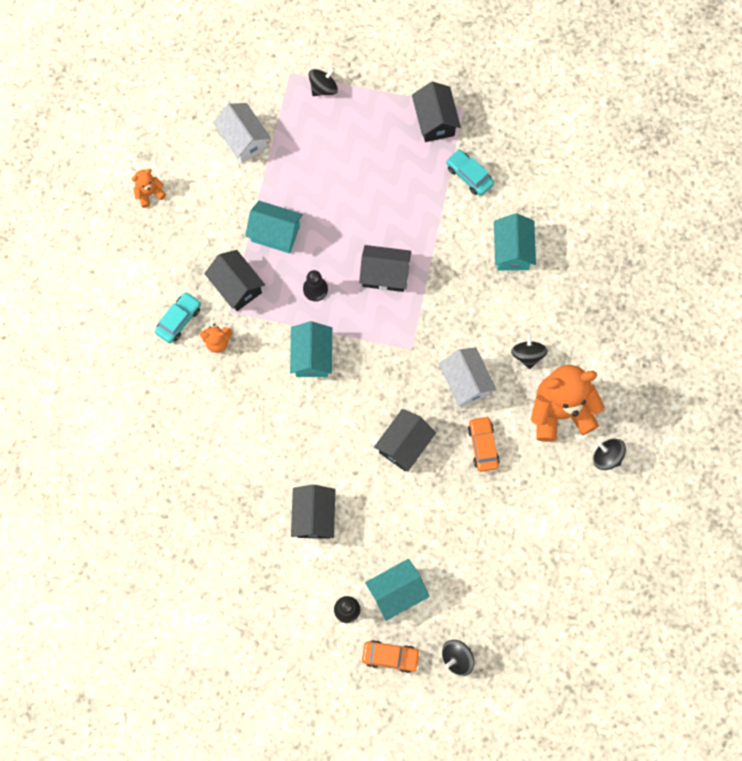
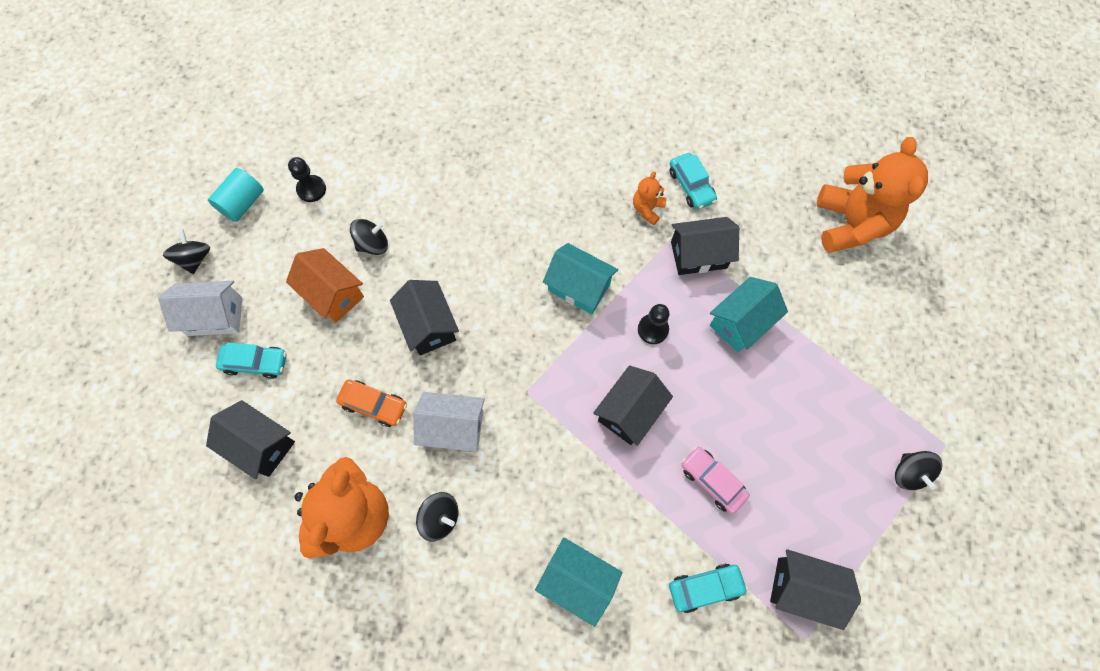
camera: 120 degrees right, 5 degrees down
orange teddy bear [132,169,166,208] -> orange teddy bear [817,137,928,253], size x2.22
white house [213,103,271,163] -> white house moved to [158,281,243,336]
black house [291,485,336,539] -> black house moved to [206,400,295,479]
orange car [362,640,420,673] -> turquoise cylinder [208,168,264,222]
turquoise house [365,559,430,621] -> none
black spinning top [593,439,626,470] -> black spinning top moved to [350,219,388,255]
none -> turquoise car [216,343,287,379]
none -> orange house [286,248,364,323]
none -> pink car [681,446,750,514]

